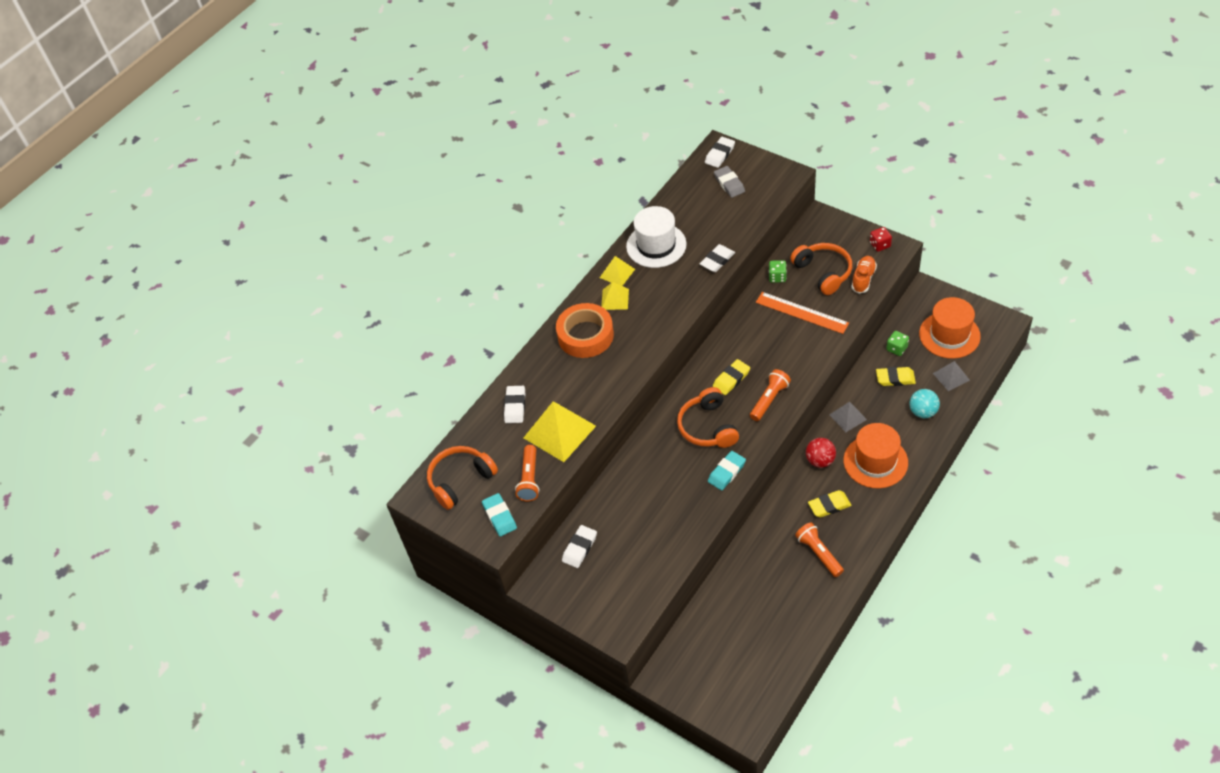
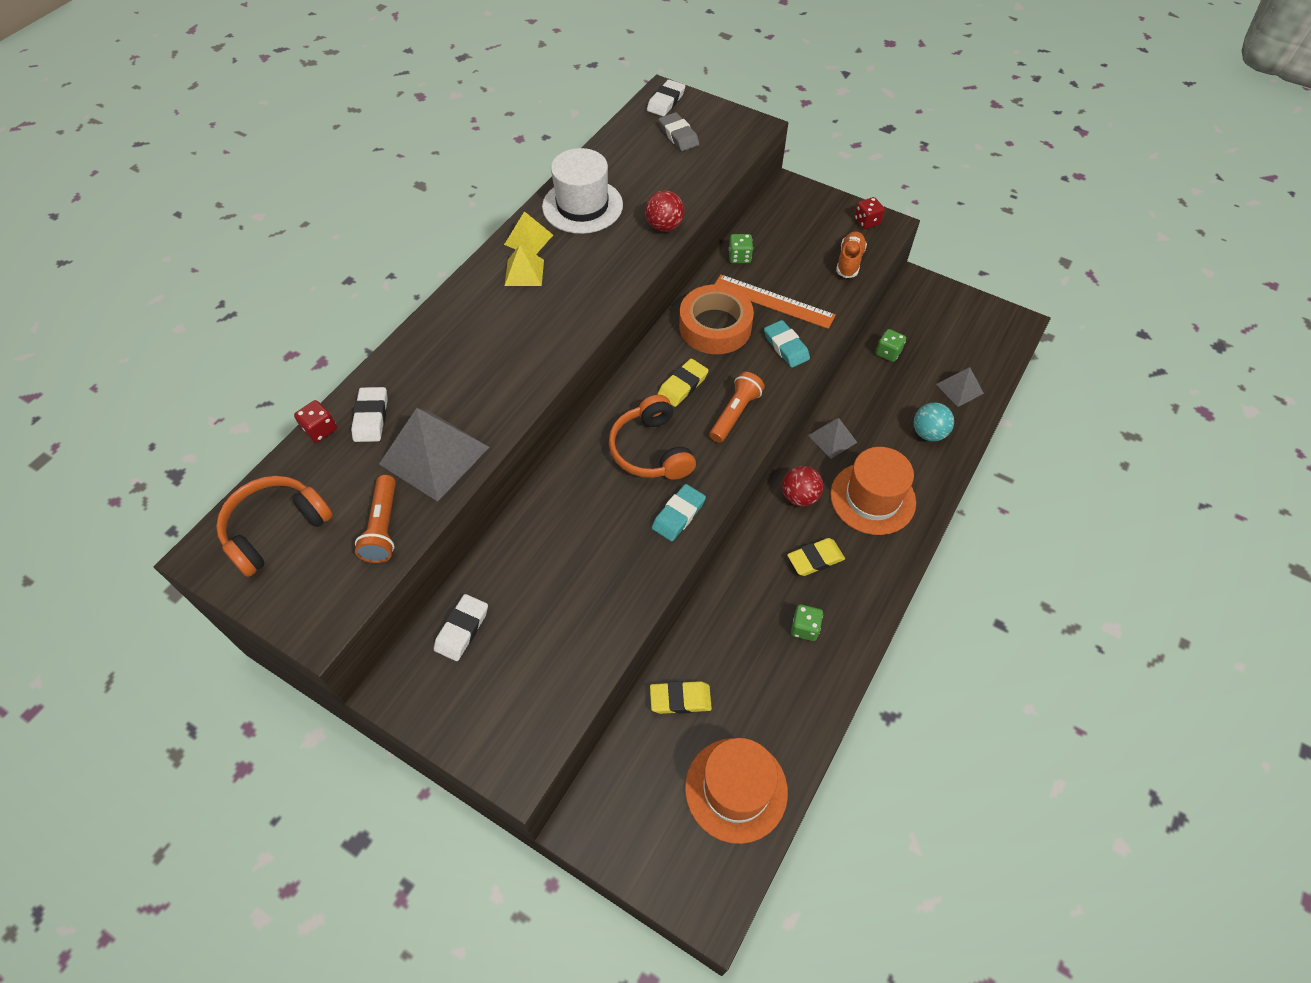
camera: 10 degrees left, 5 degrees up
turquoise eraser [482,493,517,537] -> turquoise eraser moved to [764,320,810,368]
yellow pyramid [523,401,596,462] -> grey pyramid [379,408,489,502]
orange tape [556,303,614,358] -> orange tape moved to [679,284,754,354]
white eraser [699,244,735,272] -> red ball [645,190,684,232]
orange headphones [790,243,852,295] -> none
orange flashlight [795,522,844,577] -> green dice [791,604,823,641]
yellow eraser [876,367,916,386] -> yellow eraser moved to [650,681,712,714]
orange hat [919,297,981,359] -> orange hat moved to [685,738,788,844]
none -> red dice [294,400,337,443]

